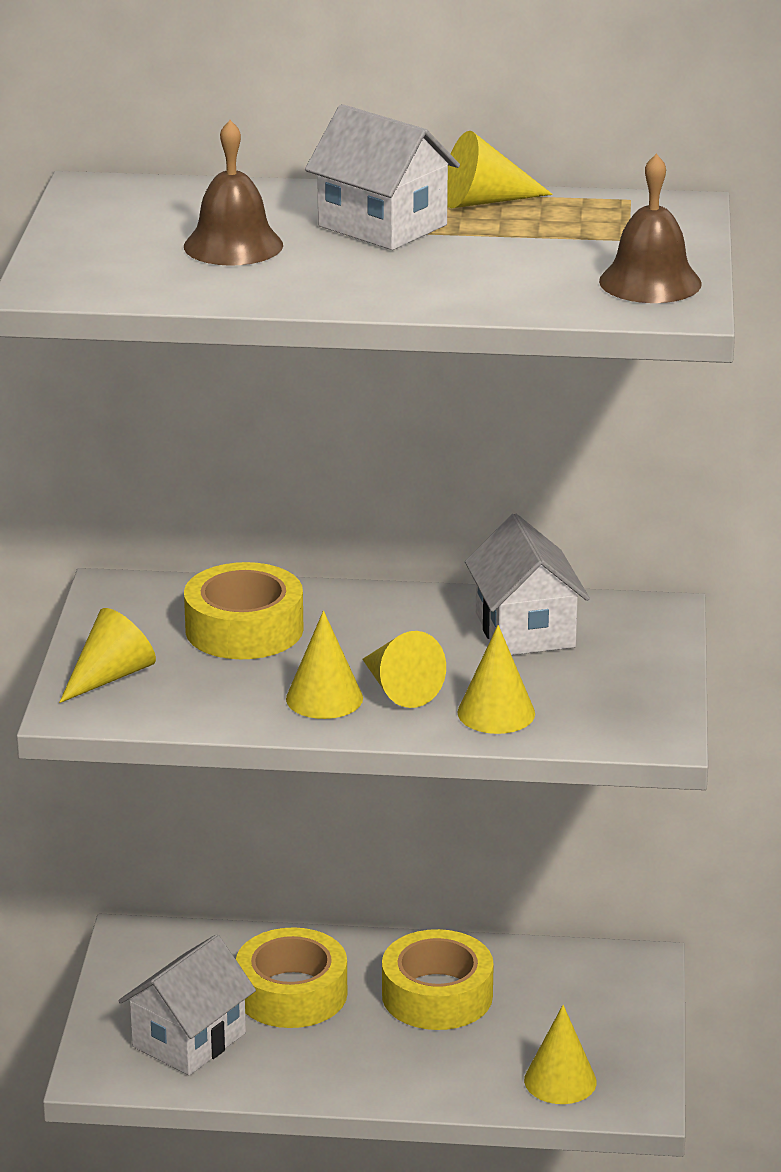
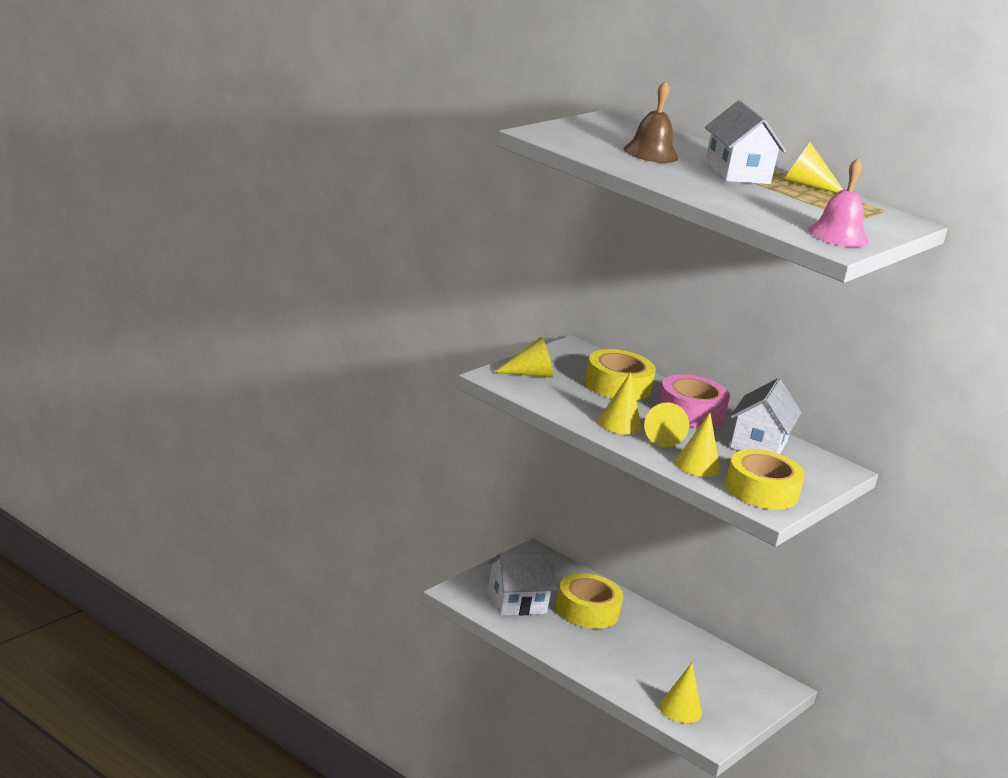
camera: 30 degrees right, 5 degrees down
yellow tape [382,929,494,1030] -> yellow tape moved to [725,449,805,510]
brown bell [599,154,702,303] -> pink bell [808,158,869,247]
none -> pink tape [658,374,730,428]

